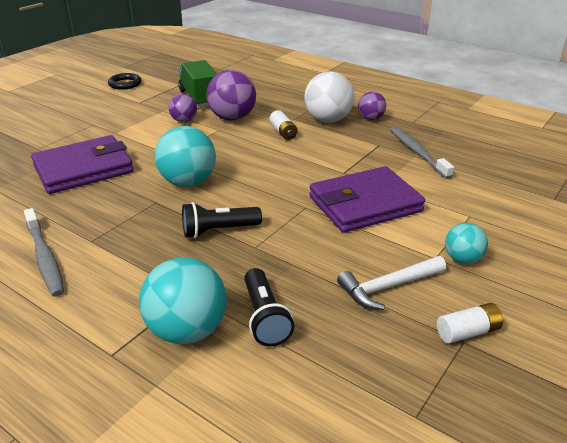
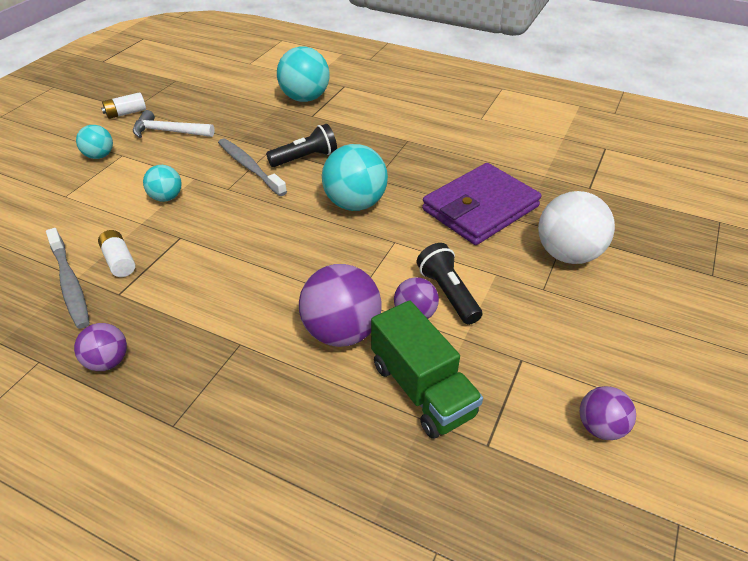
camera: 170 degrees right, 10 degrees up
grey toothbrush [24,208,64,297] -> grey toothbrush moved to [218,138,287,196]
black ring [108,73,141,90] -> purple ball [580,386,636,440]
black flashlight [244,268,294,347] -> black flashlight moved to [417,243,482,325]
white battery [269,110,298,140] -> white battery moved to [98,230,135,277]
white ball [304,72,354,123] -> white ball moved to [538,191,615,264]
purple wallet [309,166,425,233] -> turquoise ball [143,165,182,202]
white hammer [337,256,446,310] -> white hammer turned 135 degrees counterclockwise [133,110,215,138]

